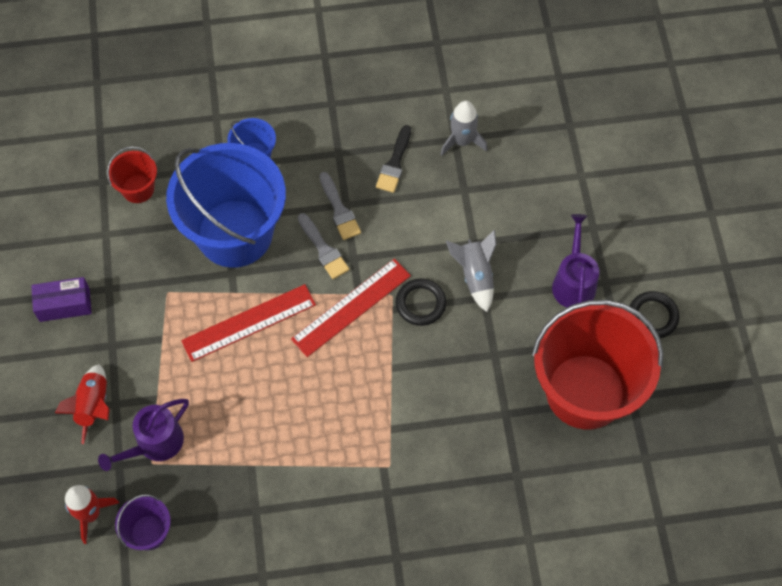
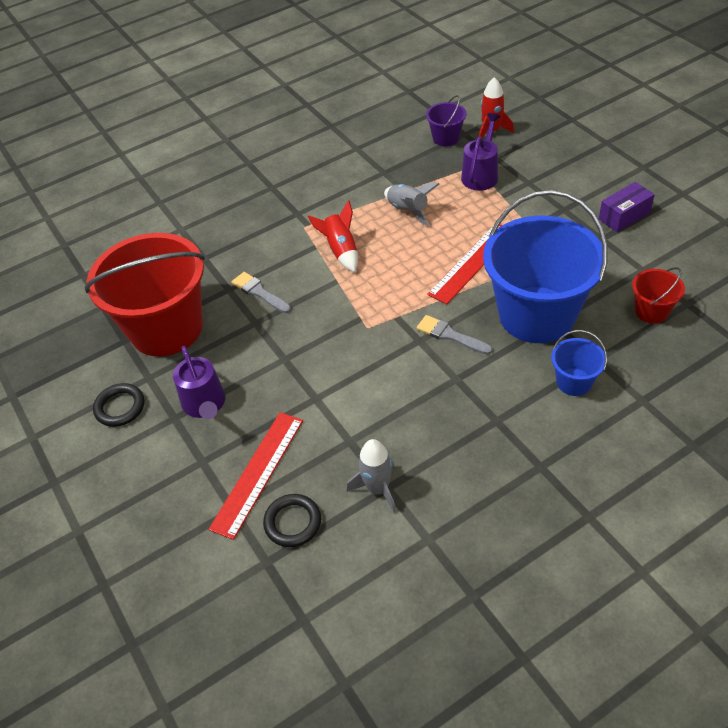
camera: 160 degrees right, 15 degrees down
red rocket [55,364,110,444] -> red rocket moved to [308,200,358,272]
red ruler [291,259,411,357] -> red ruler moved to [208,412,303,540]
grey brush [319,172,361,240] -> grey brush moved to [231,272,291,313]
black brush [376,125,411,193] -> none
black ring [396,278,446,326] -> black ring moved to [263,494,321,547]
grey rocket [446,230,496,312] -> grey rocket moved to [384,182,439,226]

